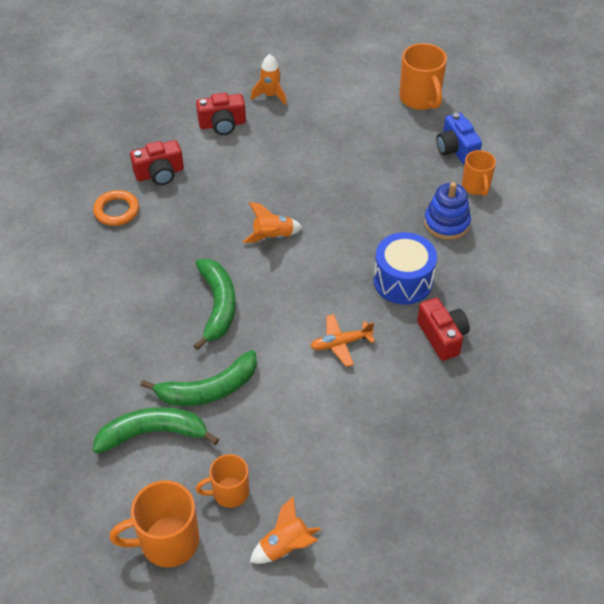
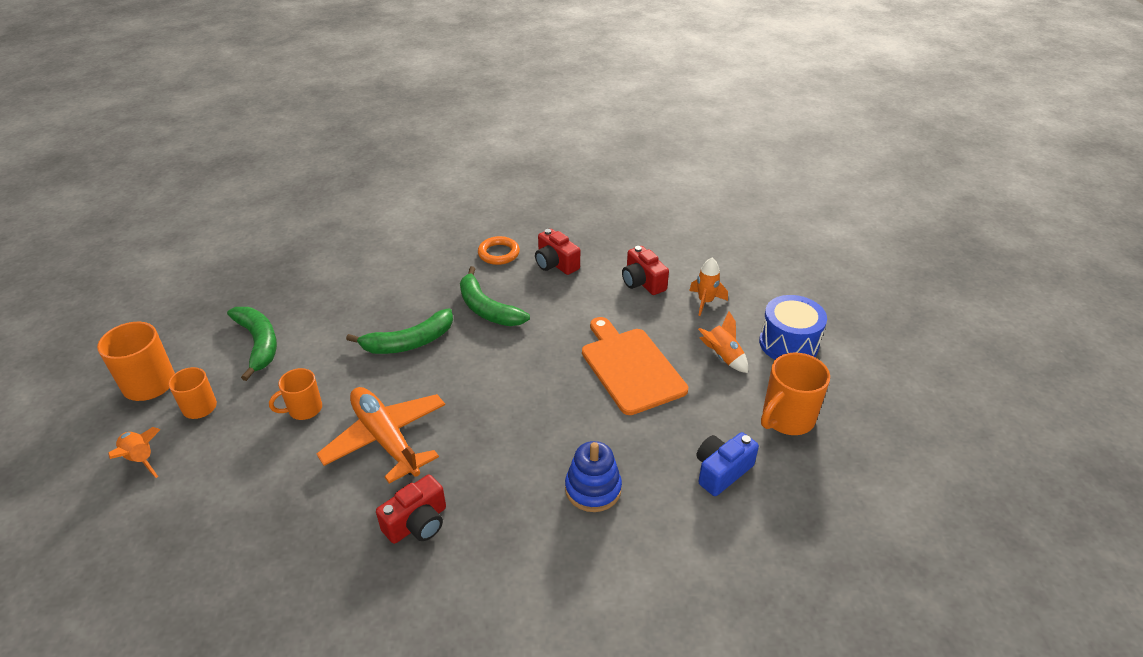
camera: 70 degrees right, 10 degrees down
green banana [141,350,257,406] -> green banana moved to [460,266,530,326]
orange rocket [243,202,303,243] -> orange rocket moved to [698,311,748,373]
orange plane [310,314,375,367] -> orange plane [317,387,445,484], size x1.94
blue drum [373,232,437,305] -> blue drum moved to [759,295,827,360]
orange mug [462,150,496,196] -> orange mug moved to [269,368,322,420]
none -> orange cutting board [582,317,688,415]

